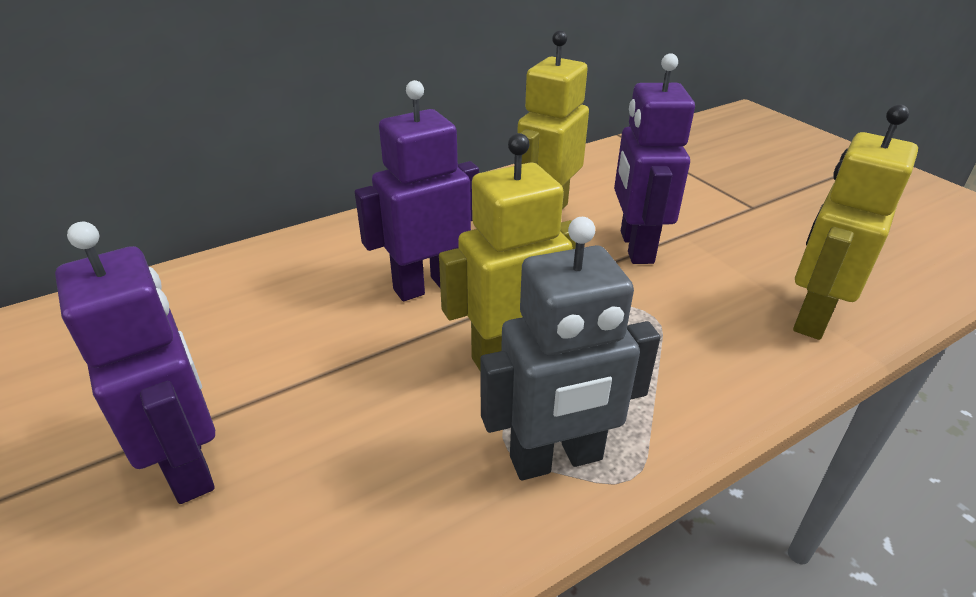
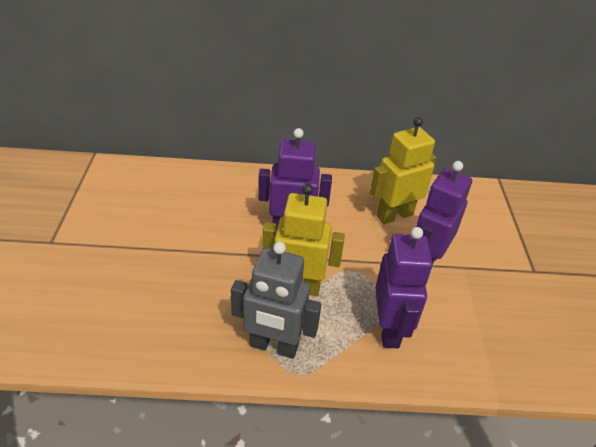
camera: 30 degrees right, 5 degrees up
purple robot [55,222,215,504] -> purple robot moved to [375,227,433,348]
yellow robot [793,104,918,340] -> none

